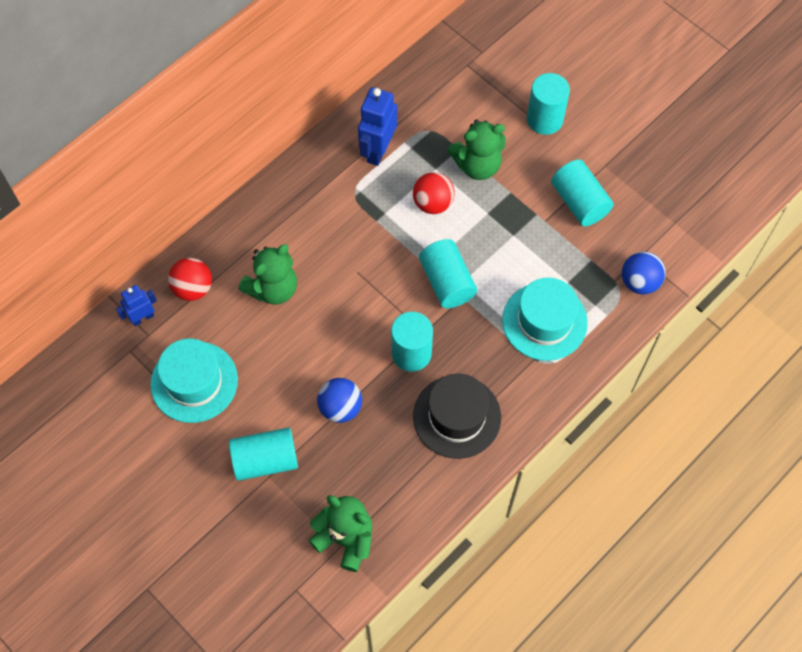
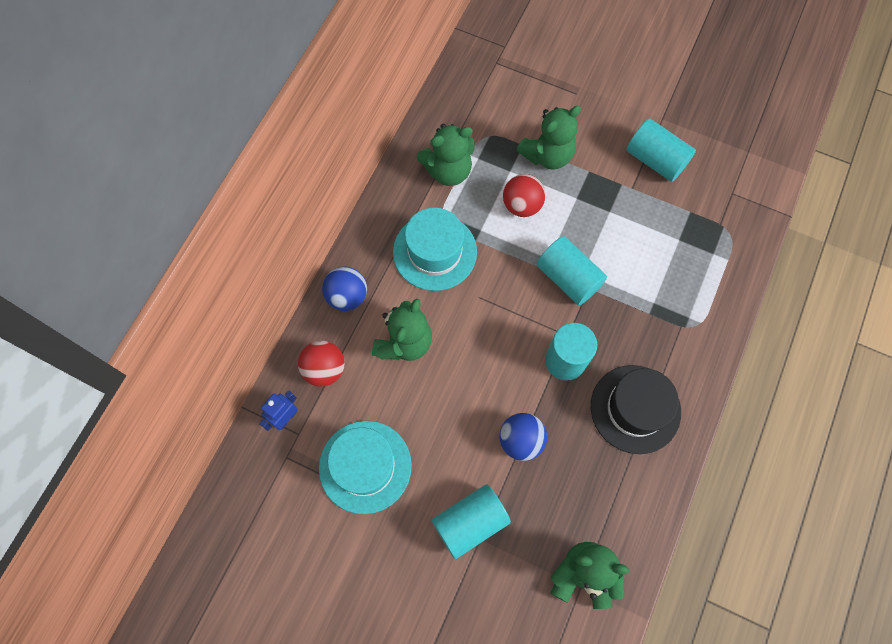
camera: 20 degrees left, 5 degrees up
blue robot [358,87,397,166] -> green teddy bear [417,124,475,186]
turquoise hat [502,278,588,361] -> turquoise hat moved to [393,208,477,291]
turquoise cylinder [527,73,570,135] -> none
blue ball [622,251,666,294] -> blue ball moved to [322,267,367,311]

